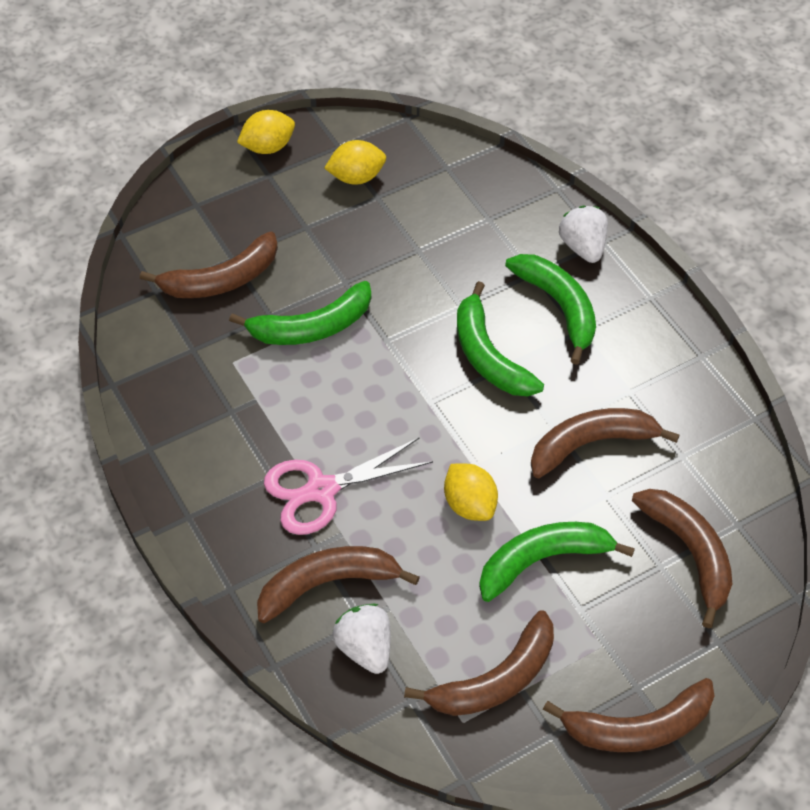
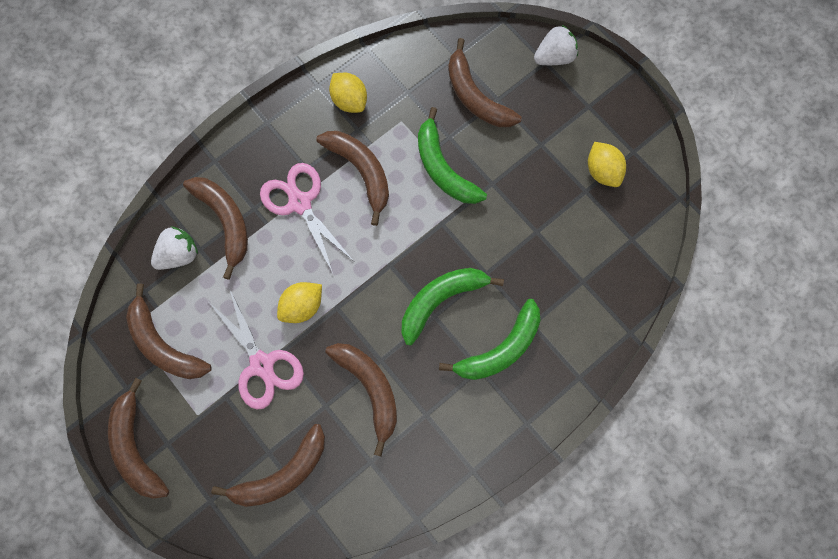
camera: 80 degrees right, 20 degrees up
yellow lemon [237,110,295,154] -> yellow lemon moved to [329,73,367,113]
green banana [479,522,635,602] -> pink scissors [209,288,304,410]
white strawberry [559,206,608,263] -> white strawberry moved to [534,25,578,65]
none -> brown banana [316,131,389,226]

